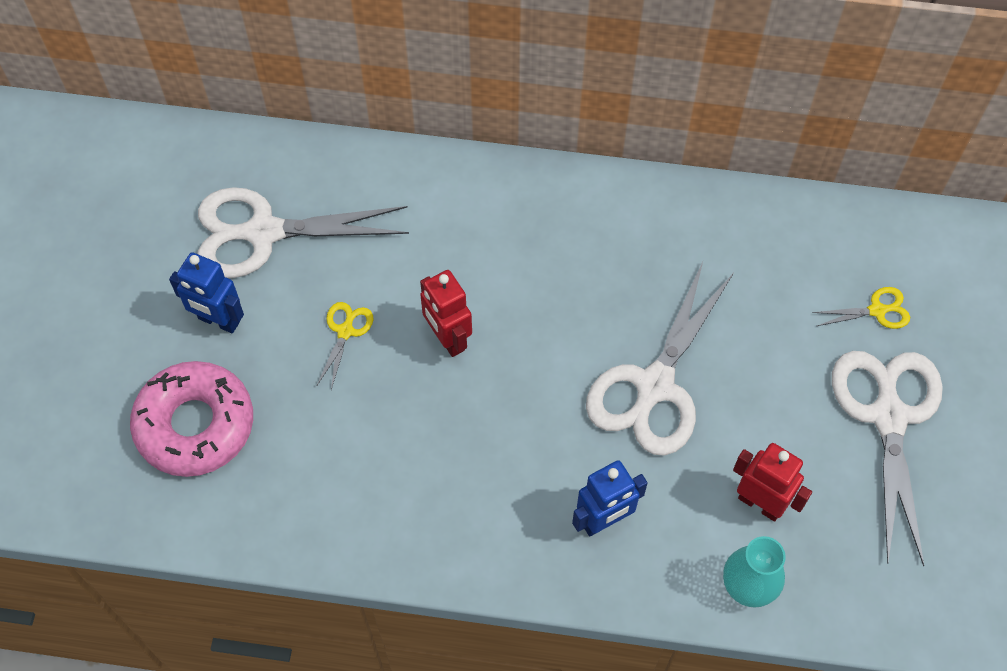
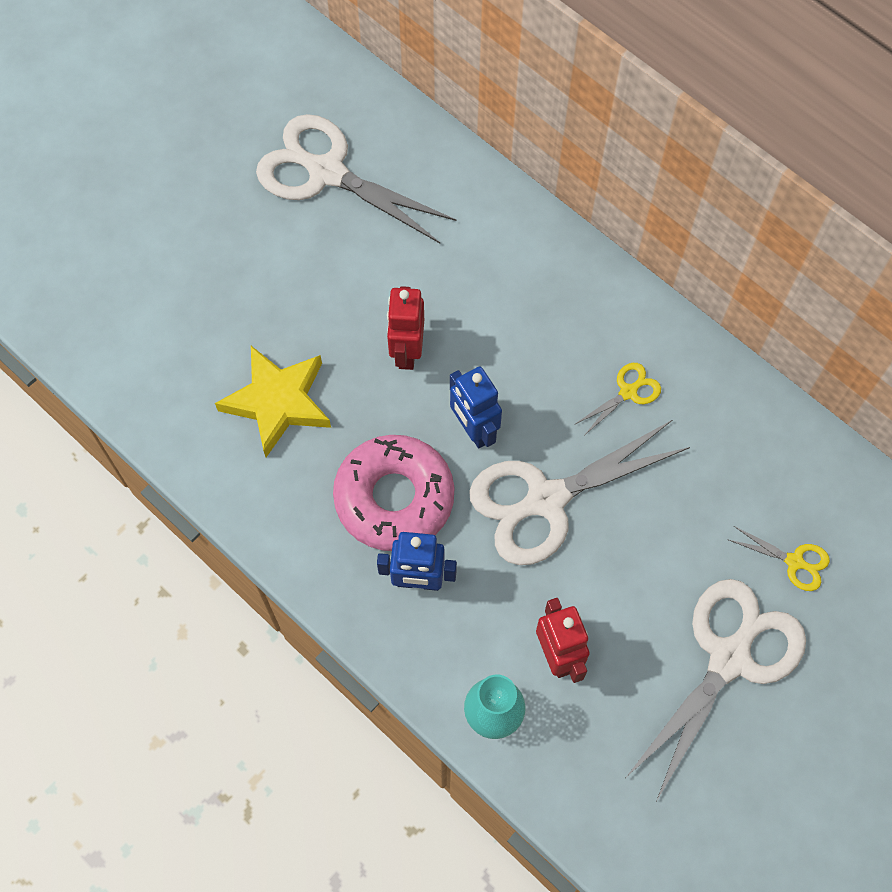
camera: 35 degrees right, 5 degrees up
pink donut [130,361,253,477] -> pink donut moved to [333,435,454,551]
blue robot [169,252,244,333] -> blue robot moved to [450,366,502,448]
yellow scissors [317,302,374,390] -> yellow scissors moved to [574,363,661,435]
none -> yellow star [215,346,331,457]

